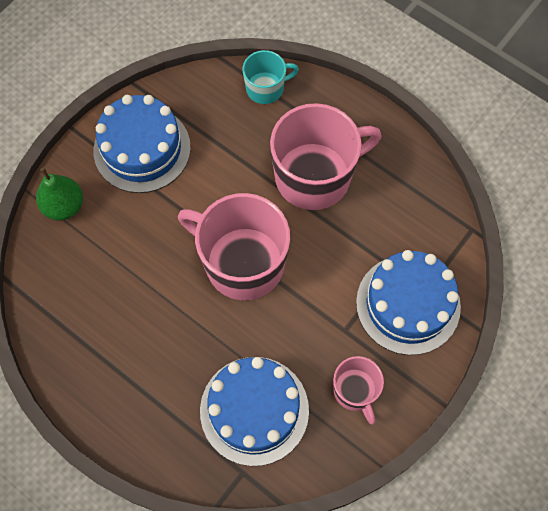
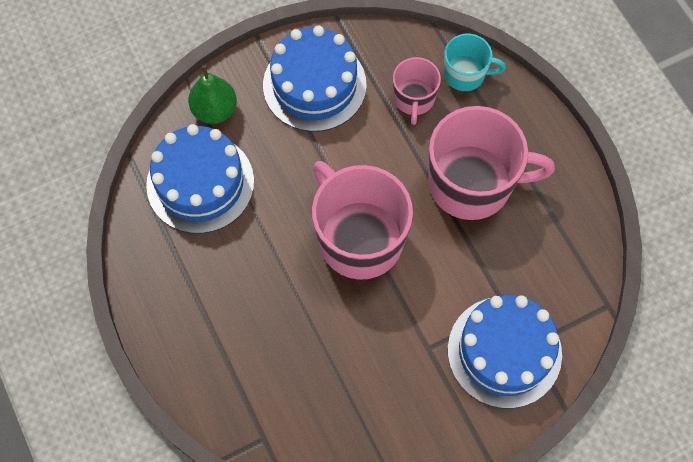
camera: 25 degrees right, 0 degrees up
blue cake [200,357,309,466] -> blue cake moved to [146,124,254,234]
pink mug [333,356,384,425] -> pink mug moved to [393,57,441,125]

